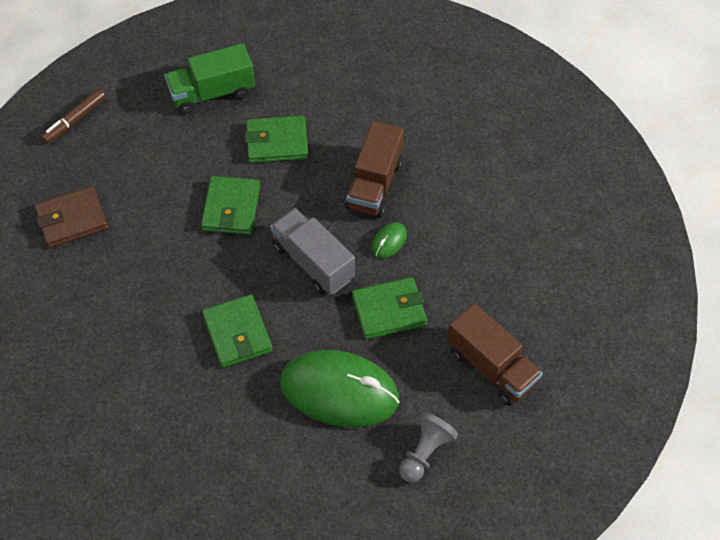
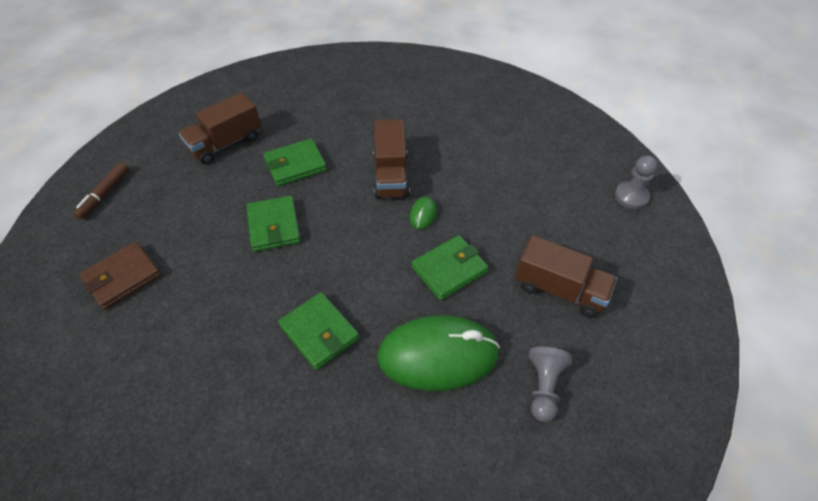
camera: 20 degrees left, 5 degrees down
green truck [165,43,255,114] -> brown truck [179,92,261,164]
grey truck [270,208,355,295] -> none
none -> grey pawn [615,155,657,209]

